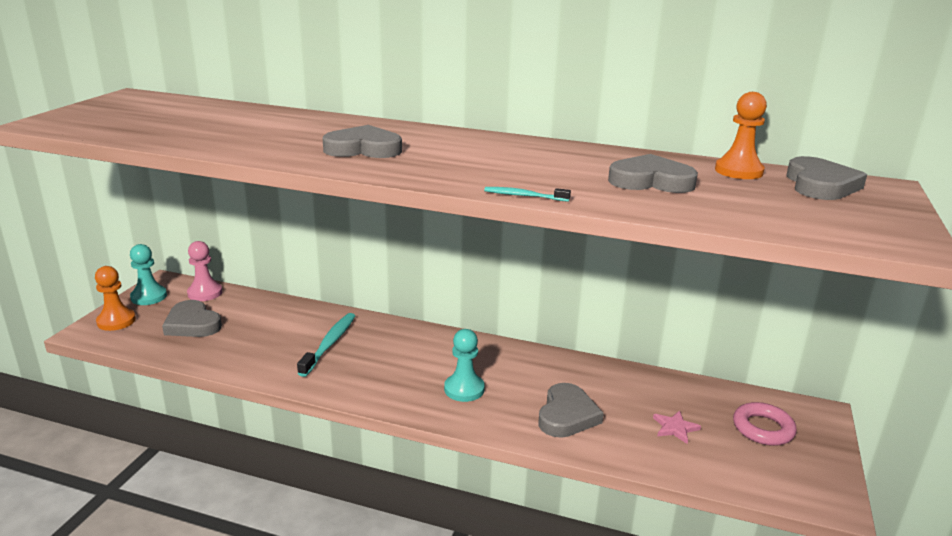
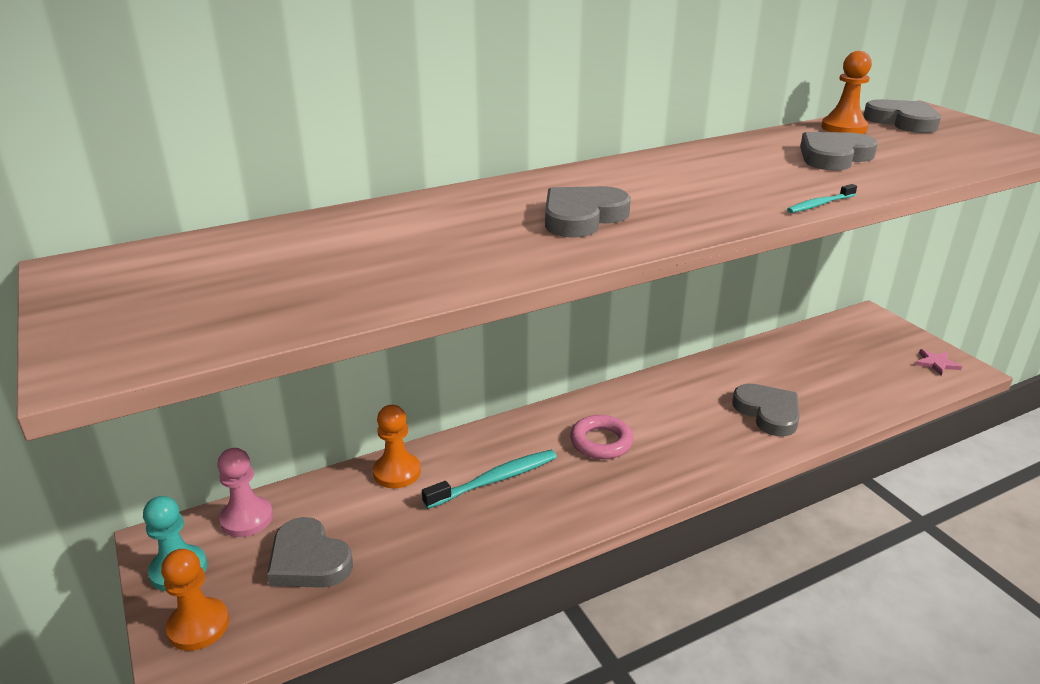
camera: 45 degrees left, 5 degrees up
grey heart [162,300,222,337] -> grey heart turned 45 degrees clockwise [267,517,353,588]
turquoise toothbrush [297,313,355,377] -> turquoise toothbrush turned 90 degrees clockwise [422,450,557,509]
turquoise pawn [444,329,485,402] -> none
pink star [653,411,701,444] -> pink star moved to [915,349,962,376]
pink ring [733,402,797,446] -> pink ring moved to [570,415,633,459]
none -> orange pawn [373,405,421,488]

